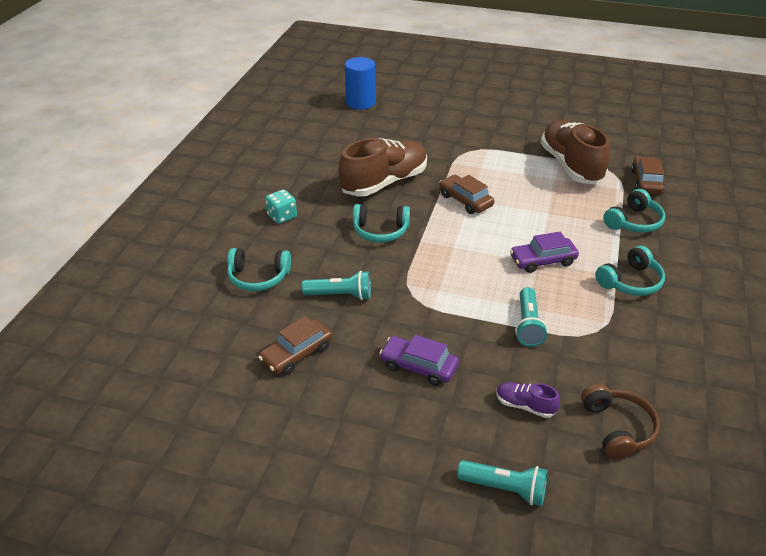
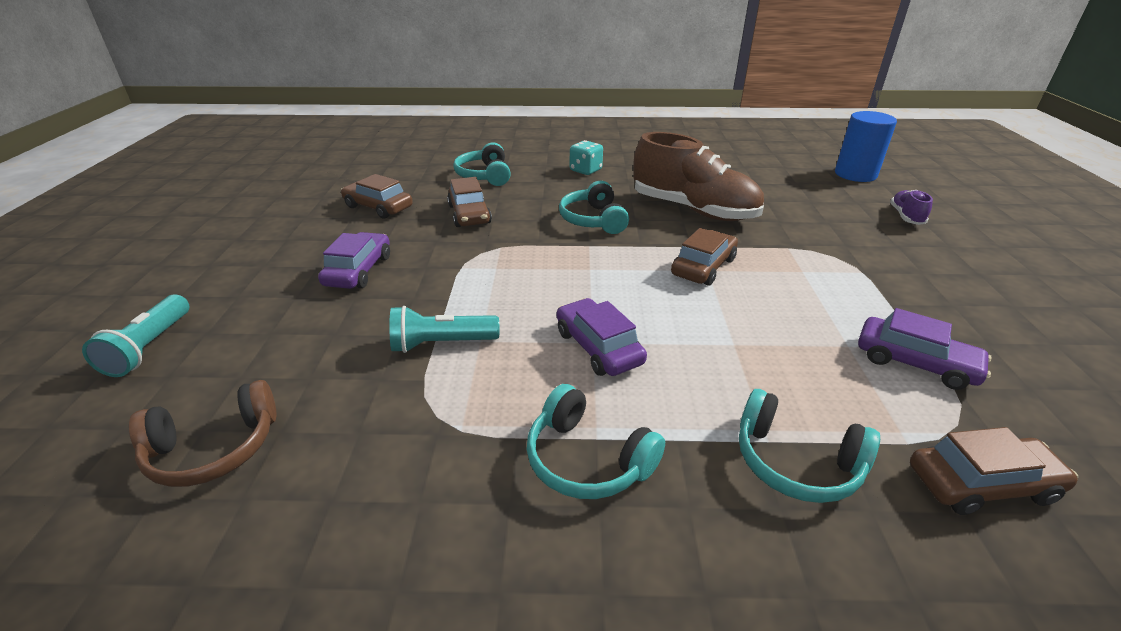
camera: 75 degrees right, 5 degrees down
turquoise flashlight [302,271,371,300] -> brown car [447,177,492,227]
purple shoe [496,382,560,418] -> purple shoe moved to [890,190,933,225]
brown shoe [541,120,610,184] -> purple car [858,308,992,390]

